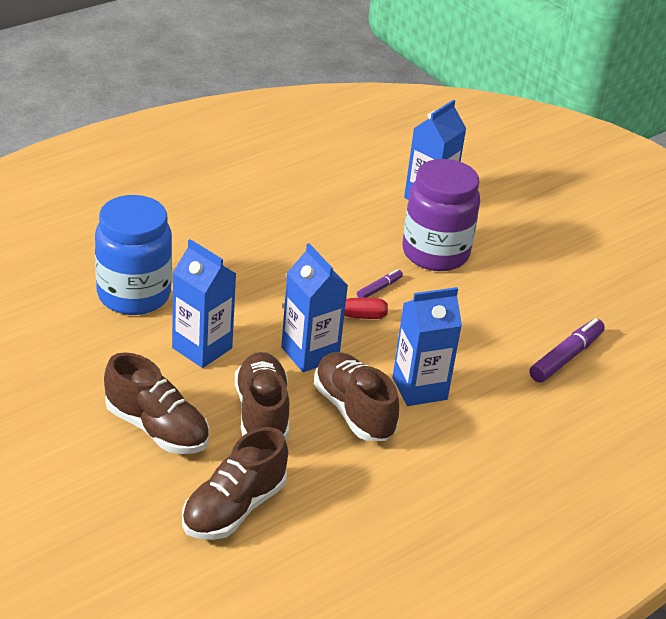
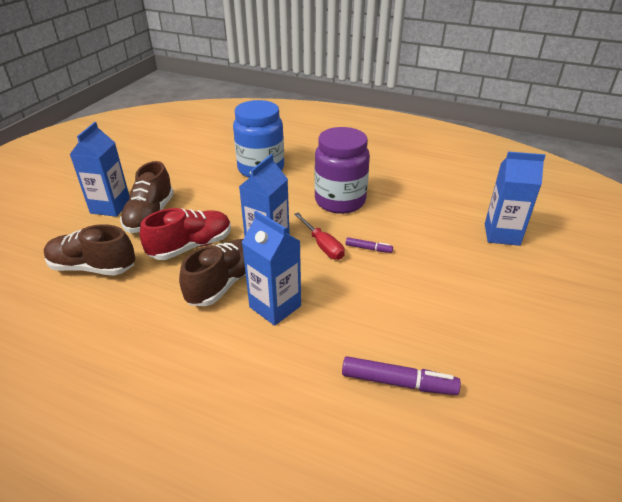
camera: 65 degrees right, 0 degrees up
blue carton [172,239,236,368] -> blue carton moved to [69,122,130,217]
brown shoe [235,352,289,440] -> red shoe [140,208,231,260]
purple jar [402,159,480,271] -> purple jar moved to [314,127,370,214]

